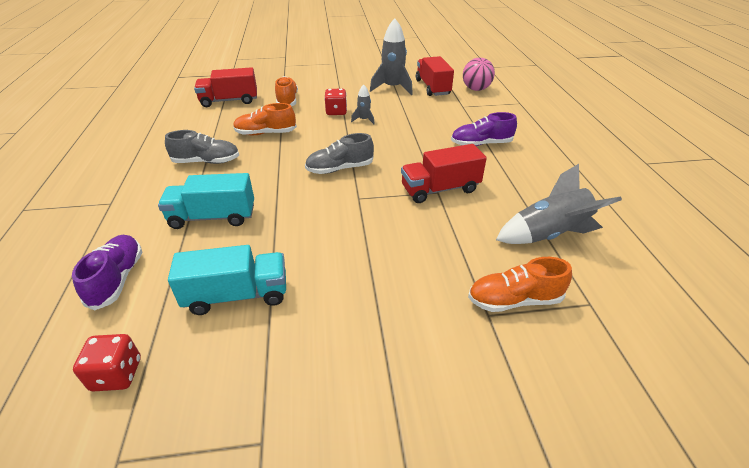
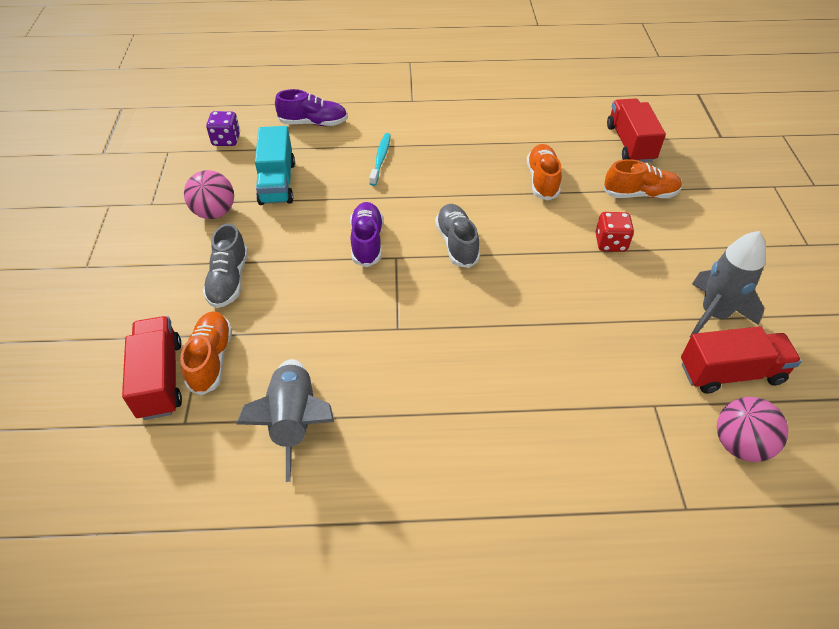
camera: 95 degrees right, 10 degrees up
red dice [73,334,141,392] -> purple dice [206,111,240,146]
turquoise truck [158,173,254,229] -> turquoise toothbrush [369,133,391,186]
grey shoe [165,130,239,164] -> grey shoe moved to [203,223,248,308]
grey rocket [351,84,375,124] -> none
red truck [401,144,487,203] -> red truck moved to [122,316,182,420]
purple shoe [451,112,517,146] -> purple shoe moved to [350,202,383,267]
none -> pink ball [184,170,234,219]

